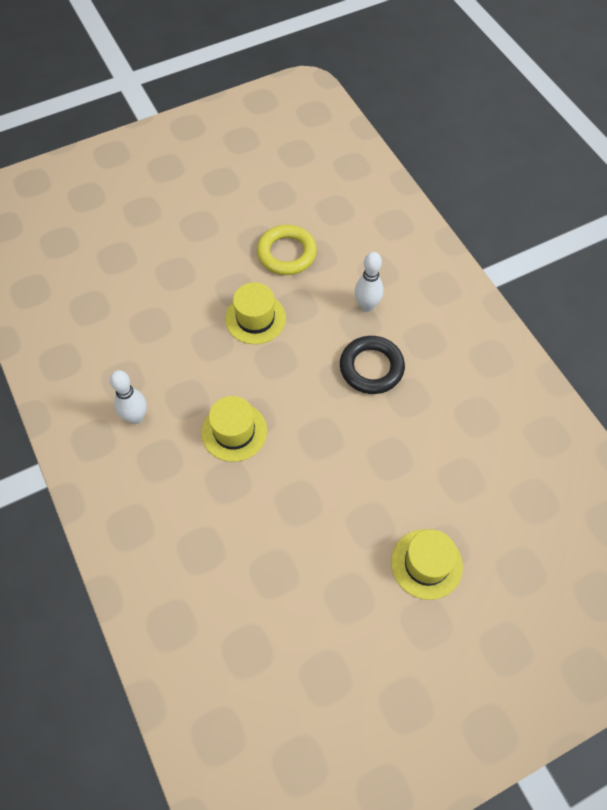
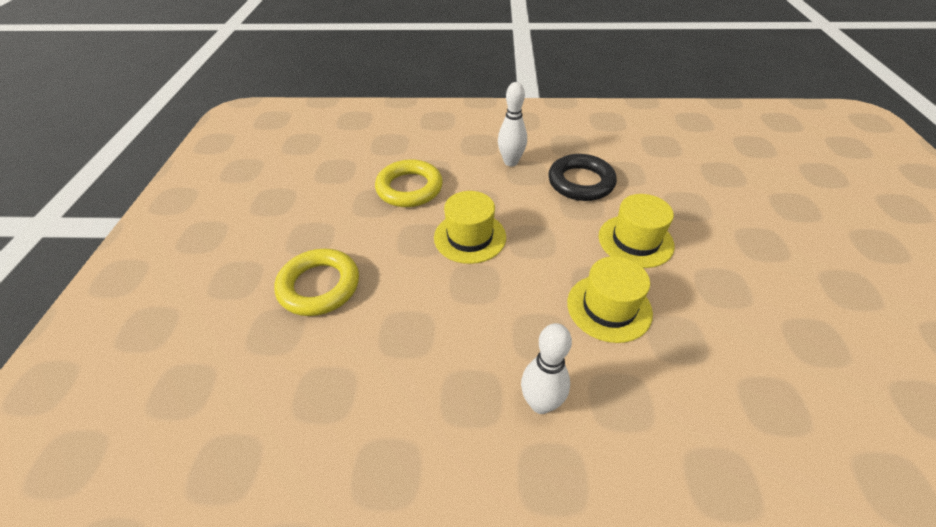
camera: 60 degrees left, 15 degrees down
yellow hat [391,529,463,600] -> yellow hat moved to [599,194,675,268]
none -> yellow ring [274,249,359,316]

